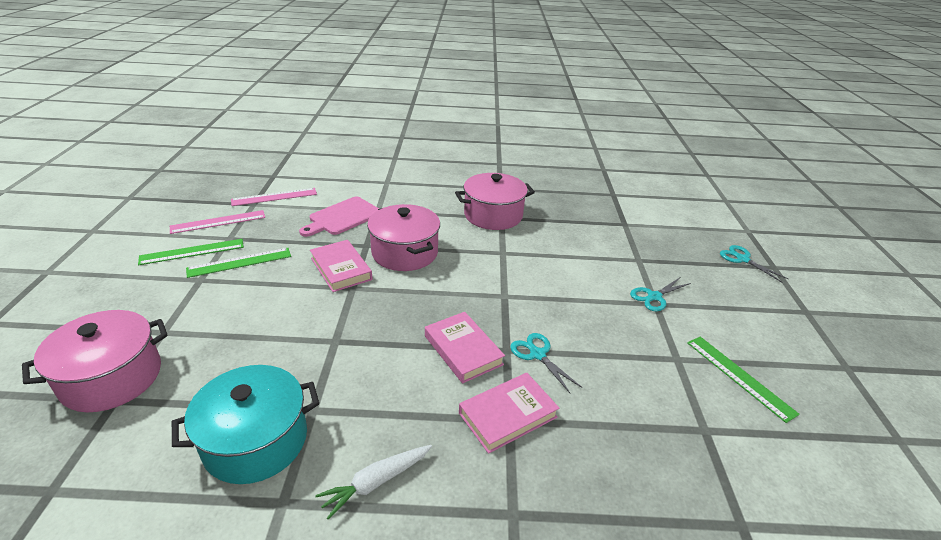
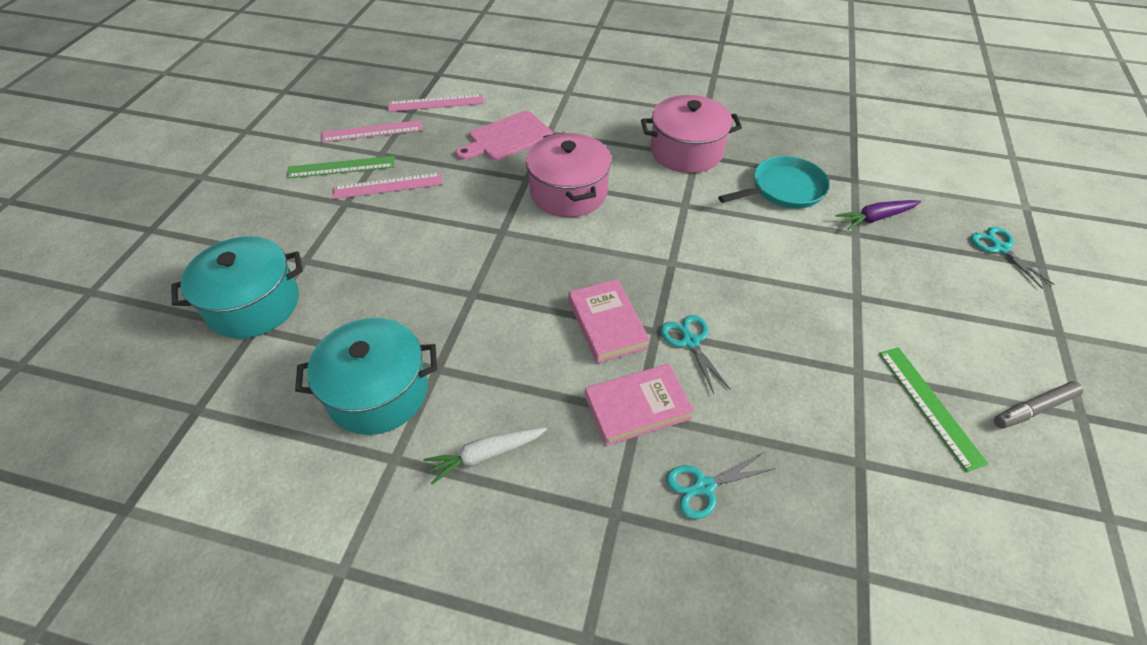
camera: 15 degrees right, 15 degrees up
pink pot [22,310,168,412] -> turquoise pot [171,236,303,339]
green ruler [186,248,291,278] -> pink ruler [333,172,443,199]
pink book [310,240,372,292] -> none
turquoise scissors [630,278,691,311] -> turquoise scissors moved to [666,452,776,519]
none -> turquoise pan [718,156,830,209]
none -> purple carrot [836,200,921,230]
none -> grey marker [994,381,1083,429]

